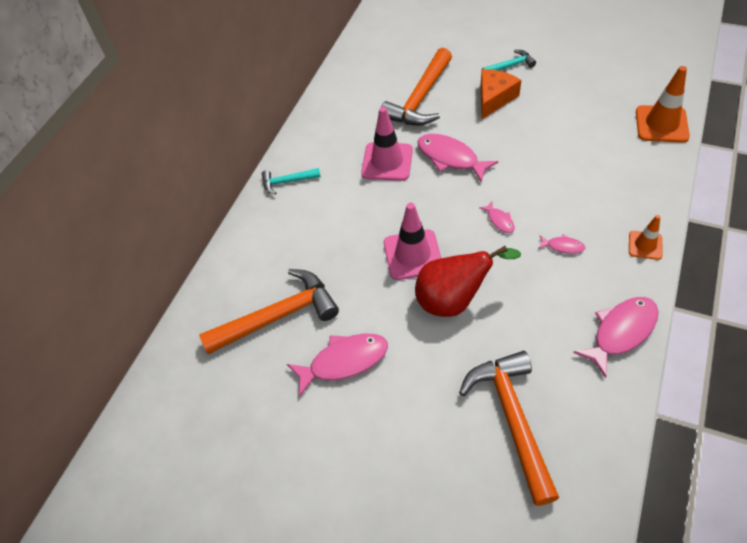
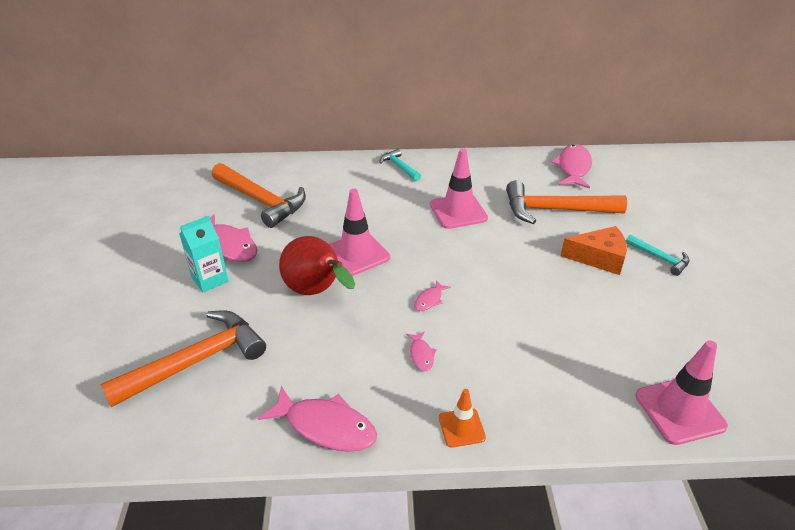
camera: 60 degrees right, 15 degrees down
pink fish [418,134,498,183] -> pink fish moved to [551,144,592,189]
orange traffic cone [636,66,690,143] -> pink traffic cone [636,340,728,445]
none -> turquoise carton [179,216,229,292]

